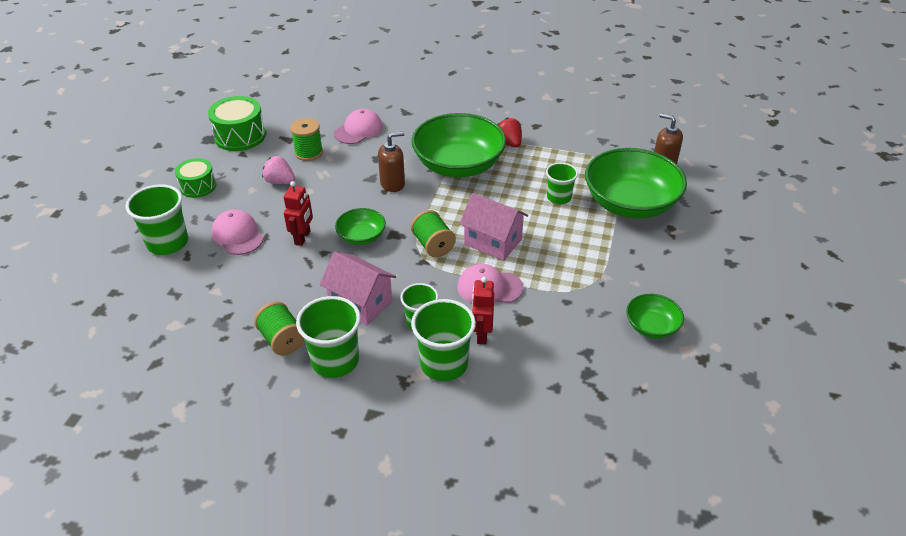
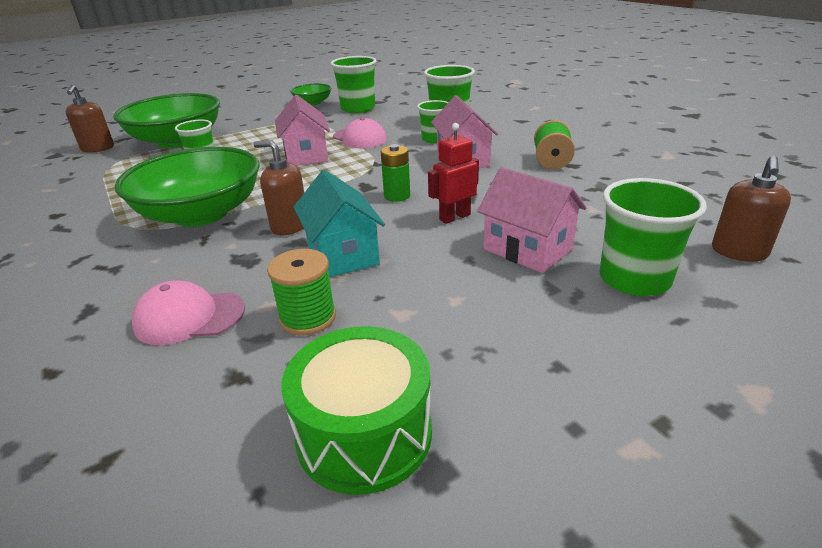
camera: 135 degrees left, 10 degrees down
green drum [175,158,217,198] -> none
pink cap [212,210,264,255] -> pink house [477,167,586,273]
pink strawberry [262,156,295,184] -> none
green cup [296,296,361,378] -> green cup moved to [331,56,377,113]
green bowl [335,208,386,245] -> green battery [381,144,410,202]
green spool [411,210,456,257] -> none
red robot [472,277,494,344] -> none
red strawberry [497,117,522,147] -> none
none -> turquoise house [293,170,385,277]
none -> brown soap dispenser [712,155,791,262]

